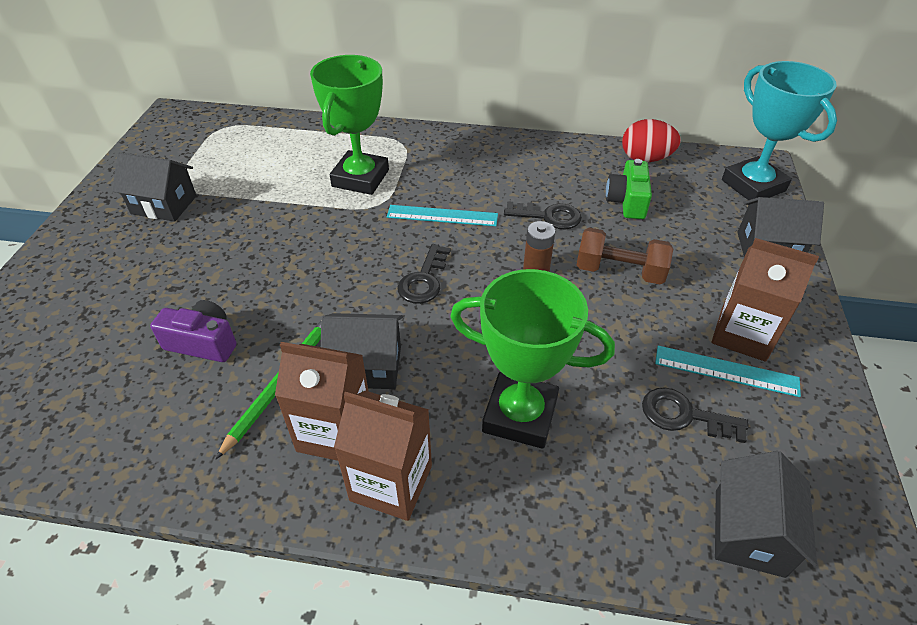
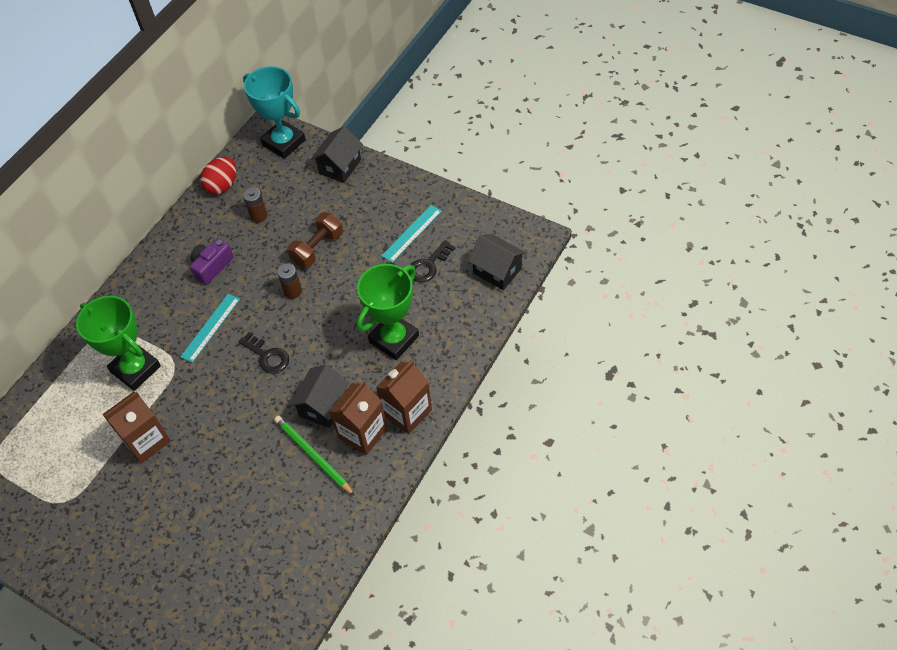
camera: 65 degrees left, 10 degrees up
black house [112,152,197,222] -> none
purple camera [150,300,237,362] -> purple camera moved to [190,238,234,285]
black key [504,201,582,229] -> none
green camera [606,159,652,219] -> brown battery [243,188,267,223]
brown carton [712,238,819,362] -> brown carton moved to [102,392,171,464]
turquoise trophy [722,61,837,200] -> turquoise trophy turned 45 degrees clockwise [243,66,306,159]

